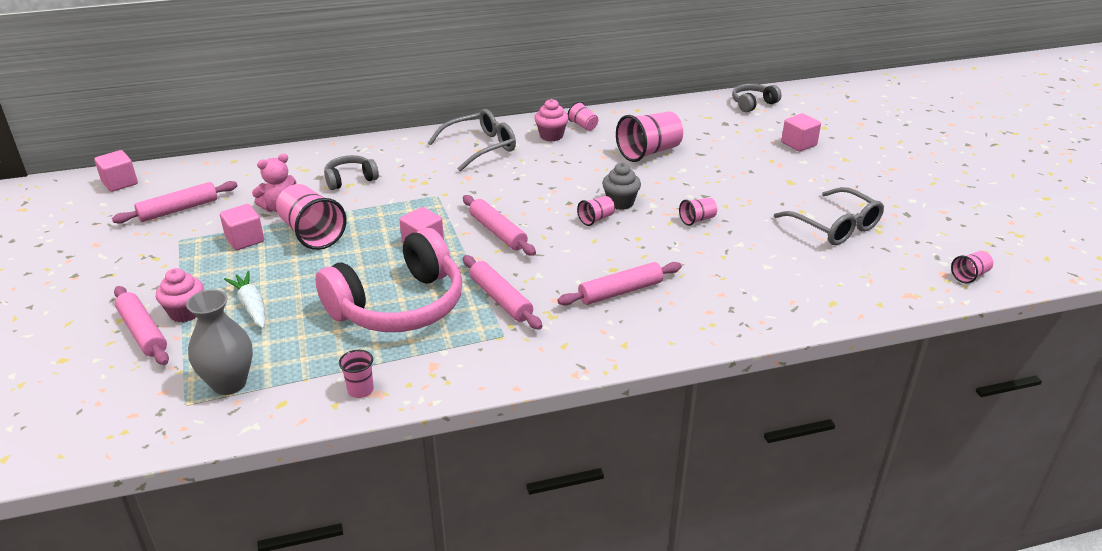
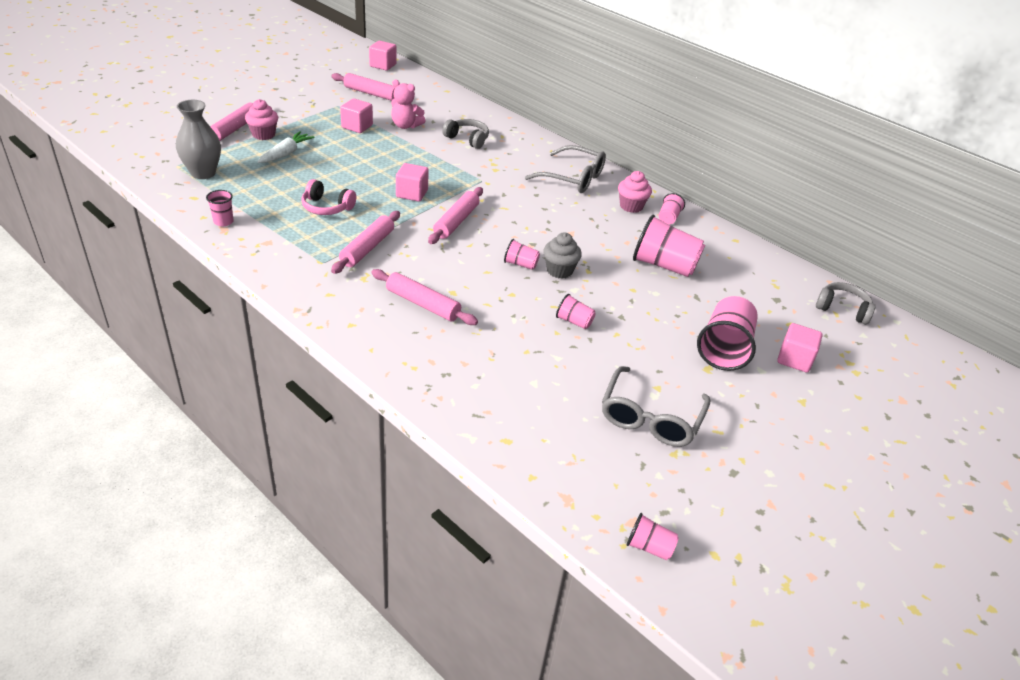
camera: 55 degrees right, 5 degrees up
pink cup [276,184,347,250] -> pink cup moved to [697,296,758,371]
pink headphones [315,228,462,332] -> pink headphones [301,179,356,215], size x0.47

